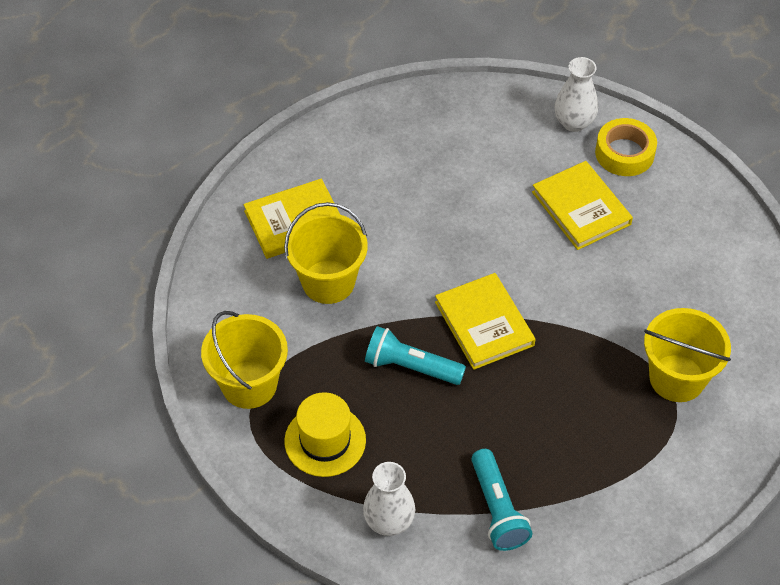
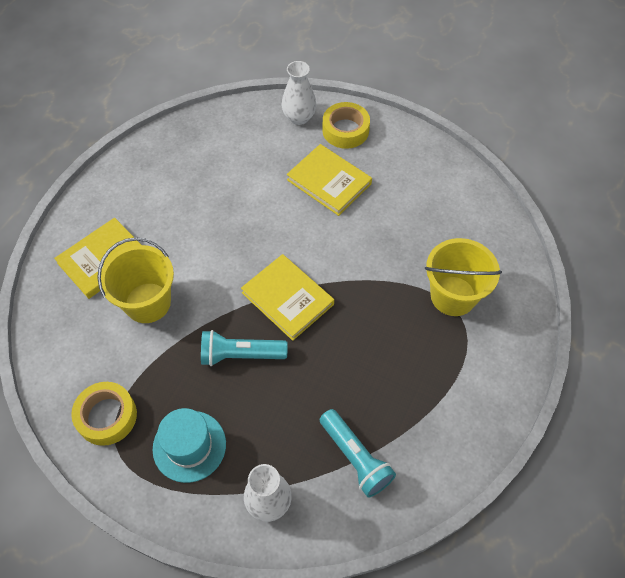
camera: 20 degrees left, 5 degrees up
yellow bucket [201,311,288,409] -> yellow tape [71,382,137,446]
yellow hat [284,392,366,477] -> turquoise hat [153,408,226,483]

